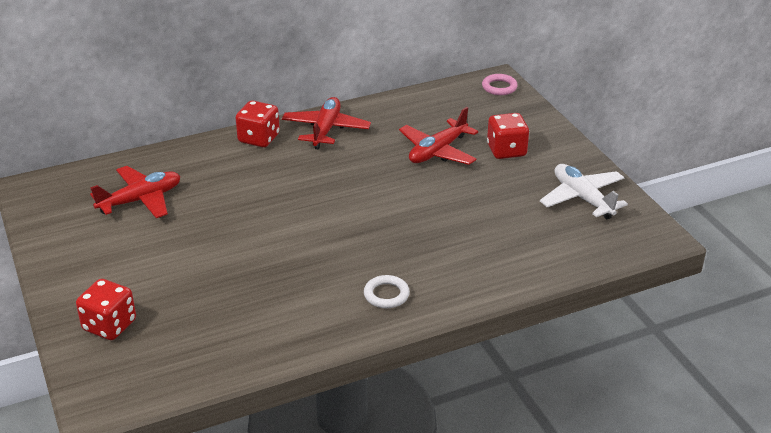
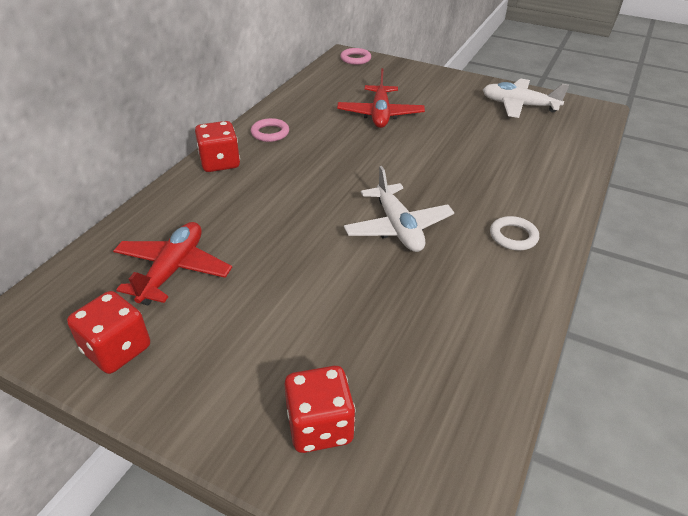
camera: 40 degrees left, 5 degrees up
red plane [282,97,371,150] -> pink ring [251,118,289,142]
red dice [487,113,529,159] -> red dice moved to [67,291,150,374]
none -> white plane [344,166,454,252]

